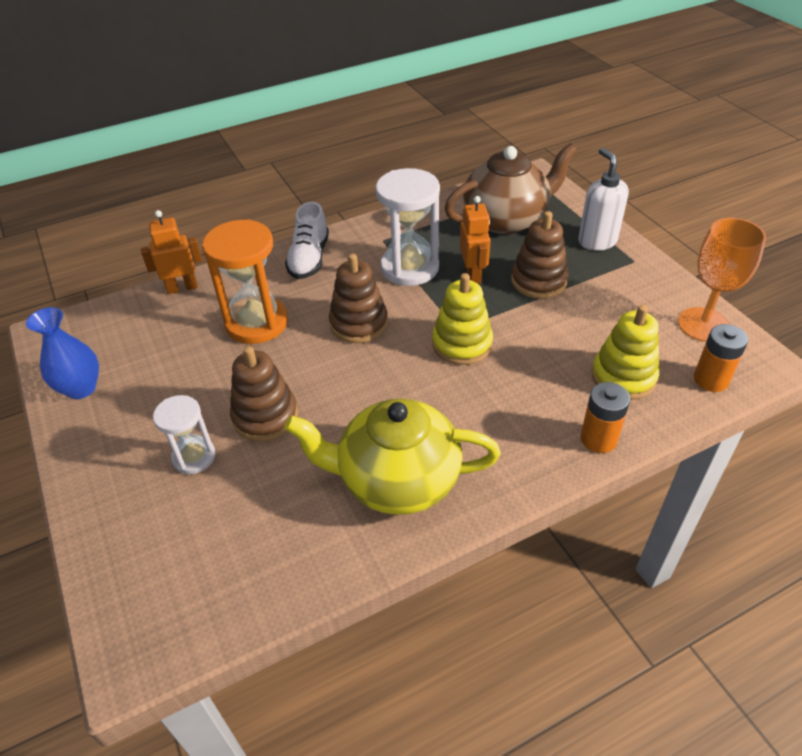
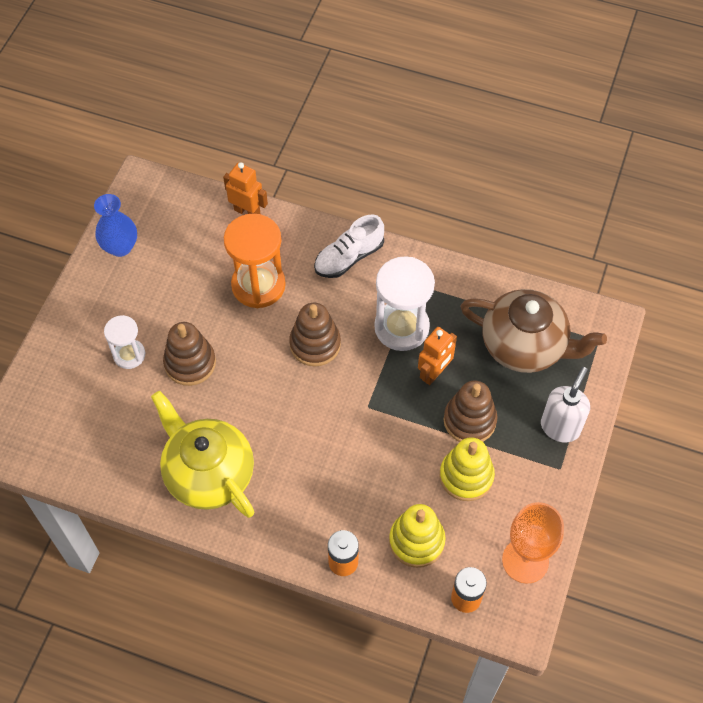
camera: 45 degrees right, 15 degrees up
yellow stacking toy [432,273,493,365] -> yellow stacking toy moved to [439,437,495,501]

